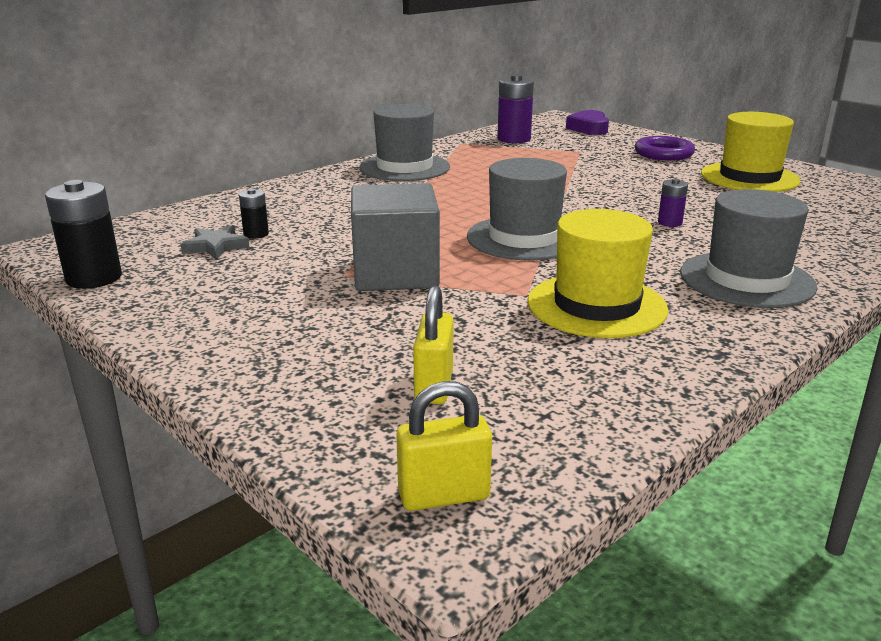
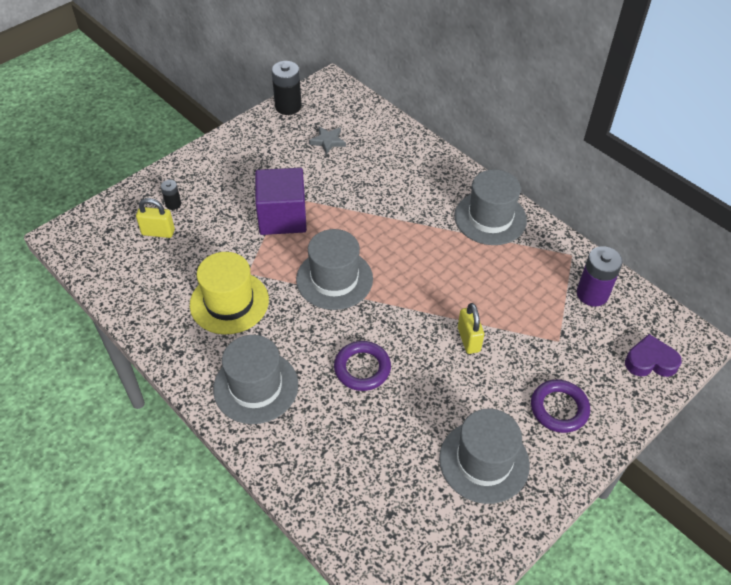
camera: 90 degrees right, 25 degrees up
black battery [239,189,269,239] -> black battery moved to [161,180,181,210]
grey cube [351,183,440,291] -> purple cube [255,168,307,235]
yellow padlock [396,381,492,511] -> yellow padlock moved to [458,303,484,354]
purple battery [658,179,688,227] -> purple ring [334,341,391,391]
yellow hat [701,112,801,192] -> grey hat [439,409,530,504]

